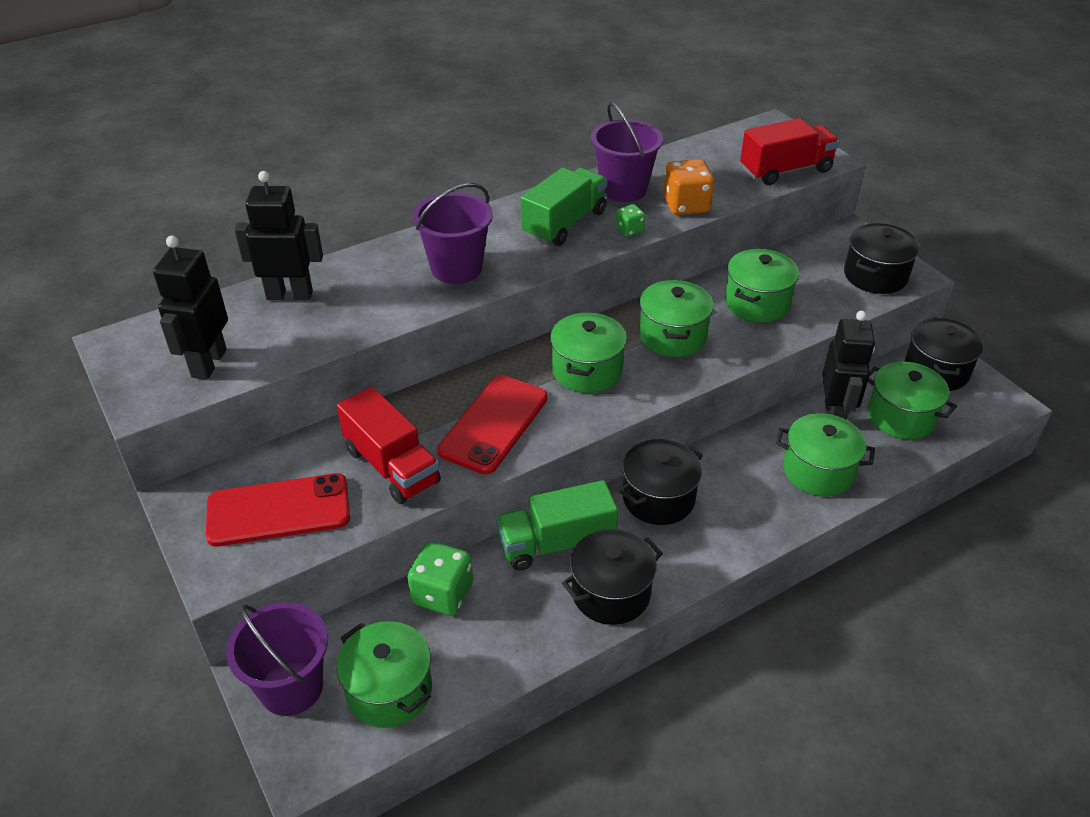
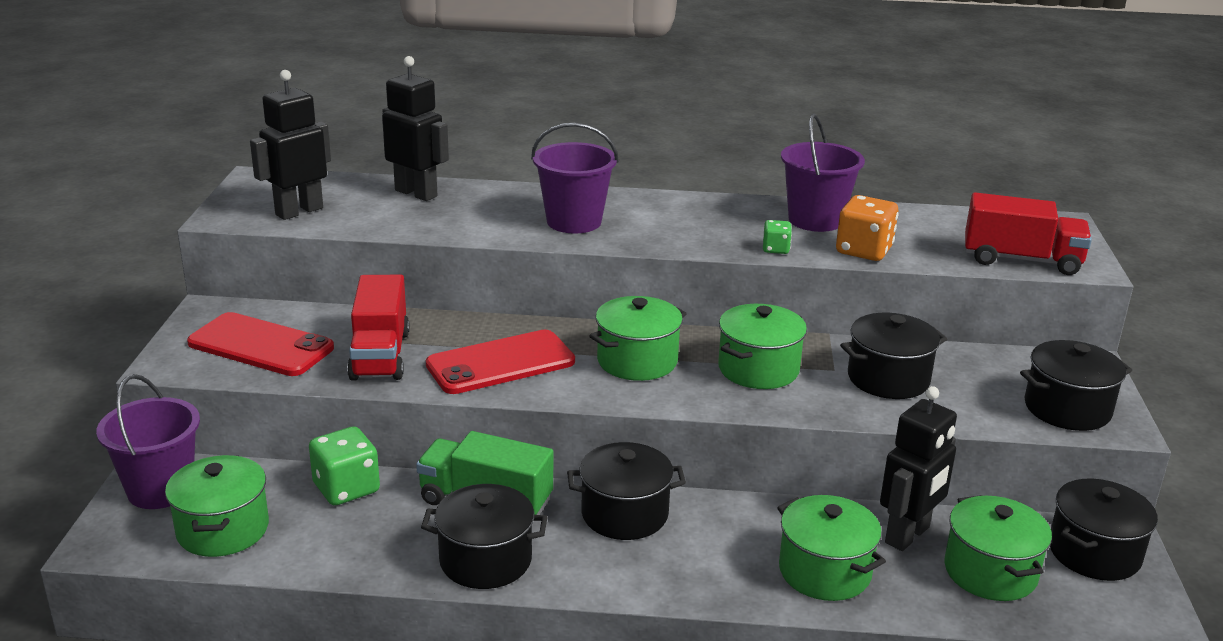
camera: 35 degrees right, 15 degrees down
green truck [521,168,607,246] -> none
green pot [725,249,799,322] -> black pot [840,313,947,399]

